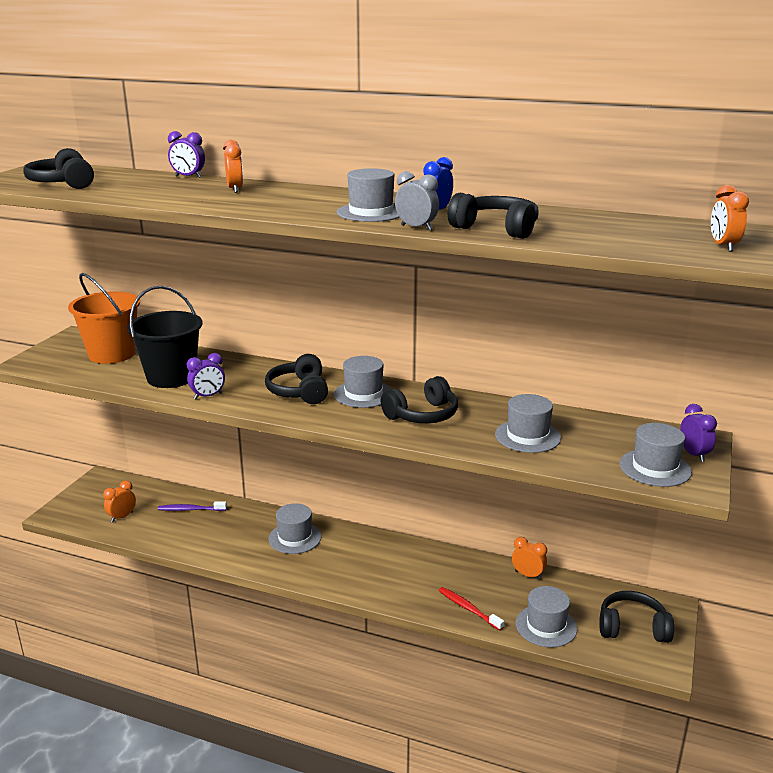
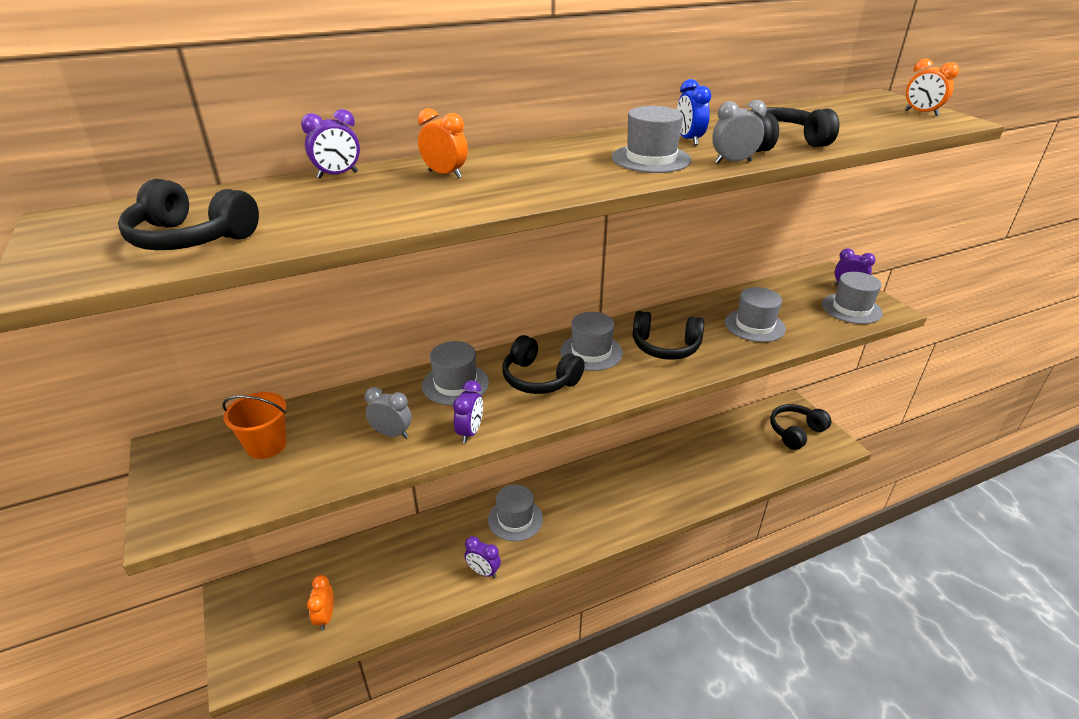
camera: 45 degrees left, 10 degrees up
orange bucket [68,273,140,364] -> orange bucket [222,392,286,459], size x0.61
black bucket [127,286,203,388] -> grey clock [364,387,412,438]
purple toothbrush [158,501,227,511] -> none
black headphones [381,376,458,423] -> black headphones turned 90 degrees clockwise [632,311,704,360]
red toothbrush [439,587,504,630] -> none
orange clock [512,537,547,580] -> none
grey hat [516,586,577,648] -> grey hat moved to [422,341,489,406]
none -> purple clock [465,536,501,578]

